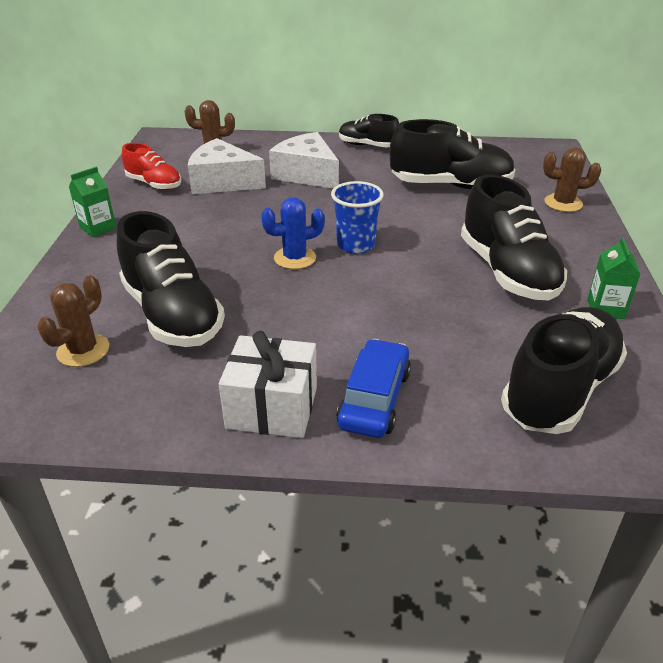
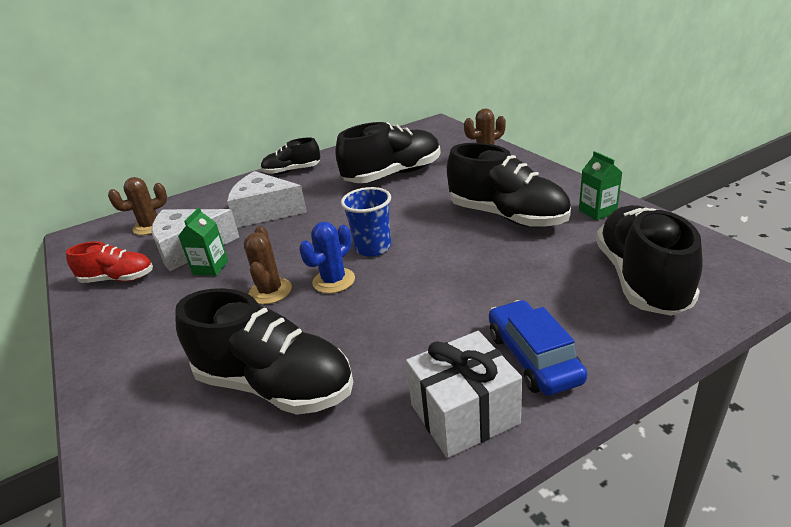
camera: 30 degrees left, 5 degrees down
brown cactus [38,275,109,367] -> brown cactus moved to [244,226,292,304]
green carton [69,167,116,237] -> green carton moved to [178,207,228,276]

